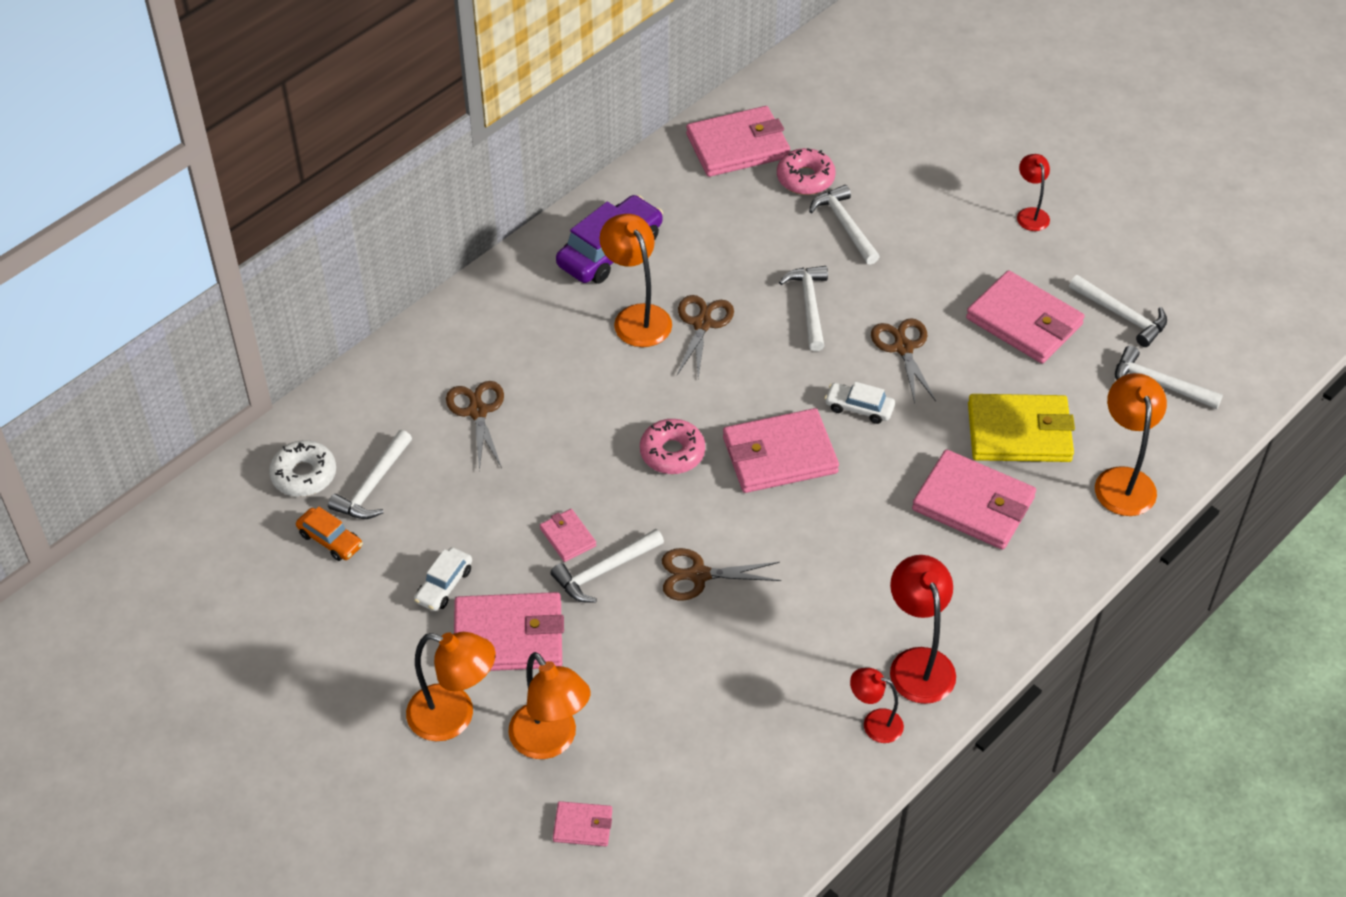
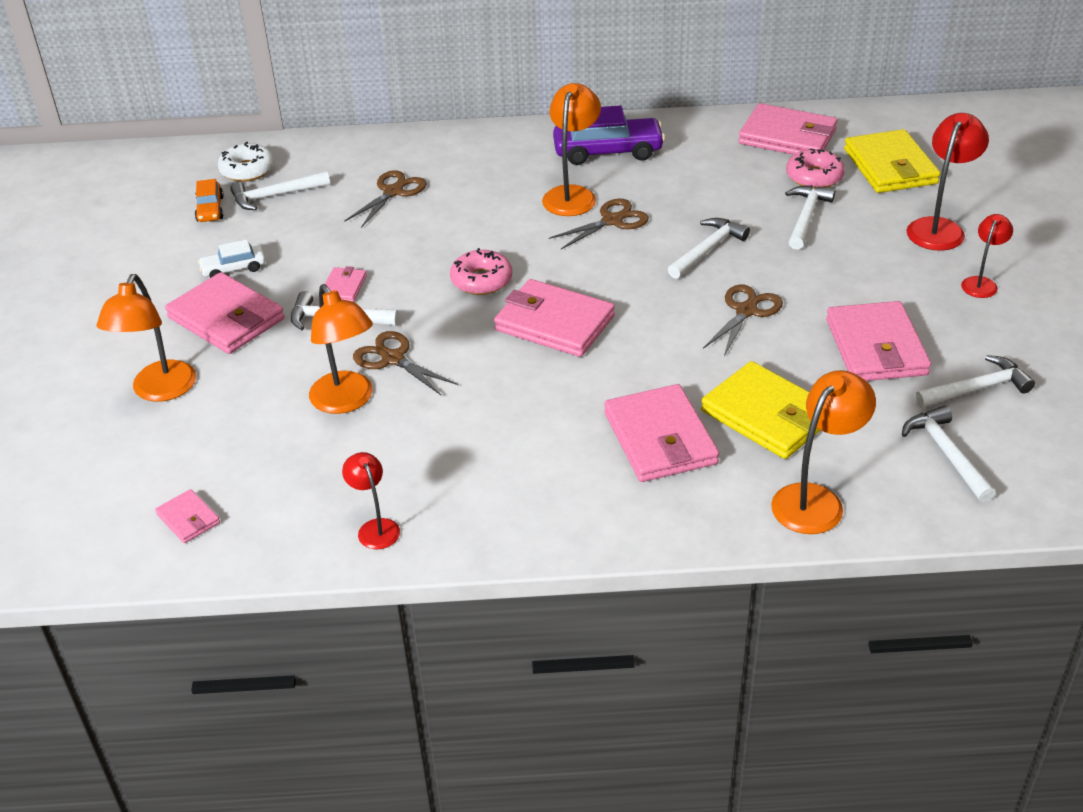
camera: 45 degrees right, 10 degrees down
orange lamp [406,632,495,741] -> orange lamp moved to [309,284,373,414]
pink wallet [553,801,612,846] -> pink wallet moved to [155,489,220,543]
white car [824,382,895,424] -> none
red lamp [890,555,956,704] -> red lamp moved to [907,113,989,251]
white hammer [1069,275,1167,347] -> white hammer turned 105 degrees counterclockwise [914,355,1035,408]
none -> yellow wallet [844,129,940,193]

